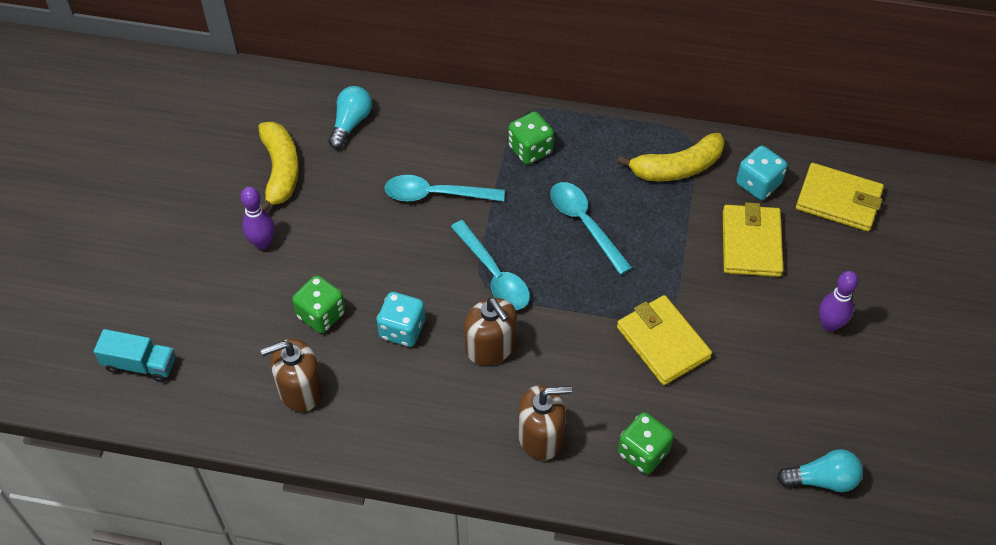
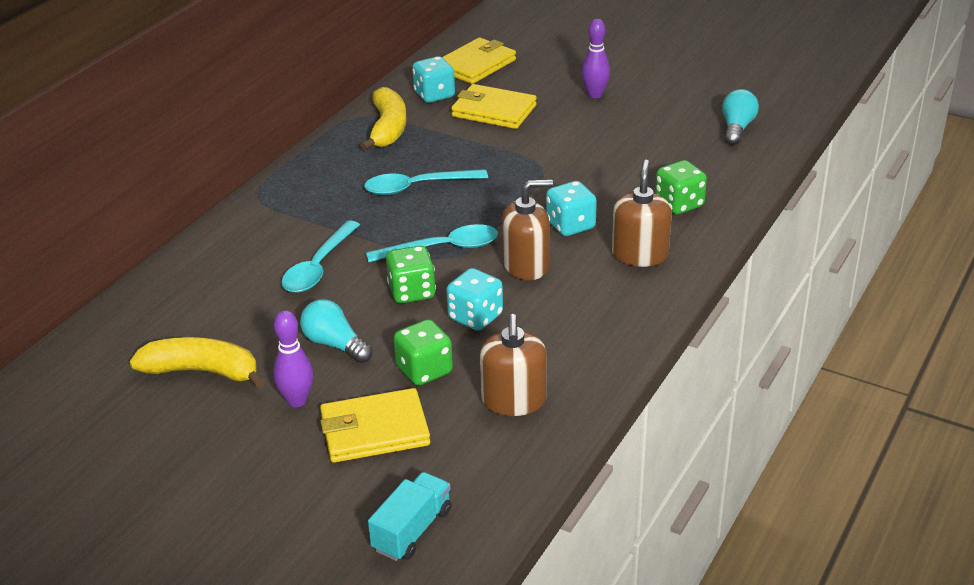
camera: 70 degrees left, 20 degrees down
turquoise light bulb [328,86,372,149] -> turquoise light bulb moved to [300,299,373,363]
green dice [508,111,554,164] -> green dice moved to [386,246,436,304]
yellow wallet [617,295,712,385] -> yellow wallet moved to [320,388,430,463]
none -> turquoise dice [546,181,597,236]

